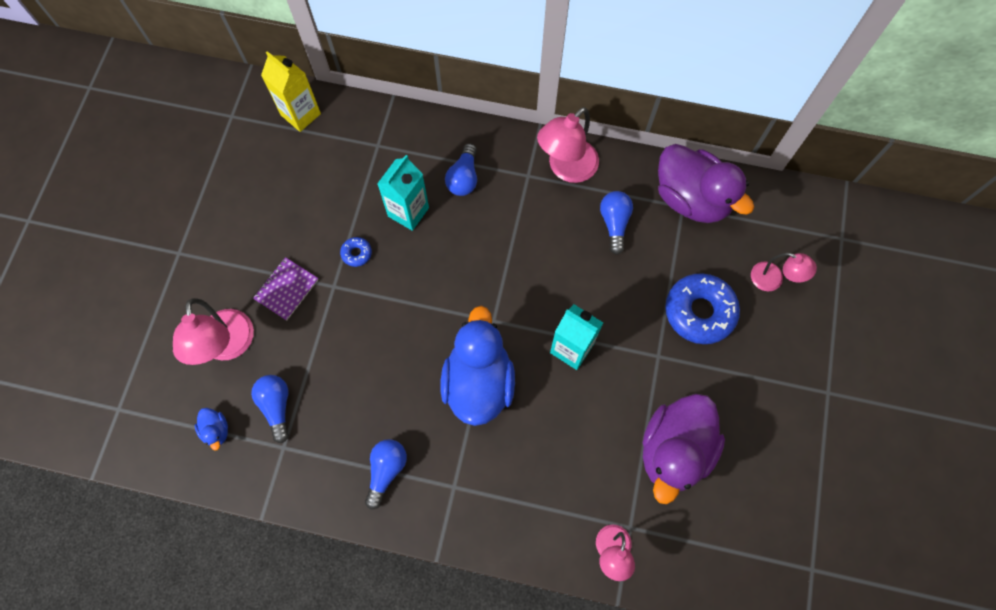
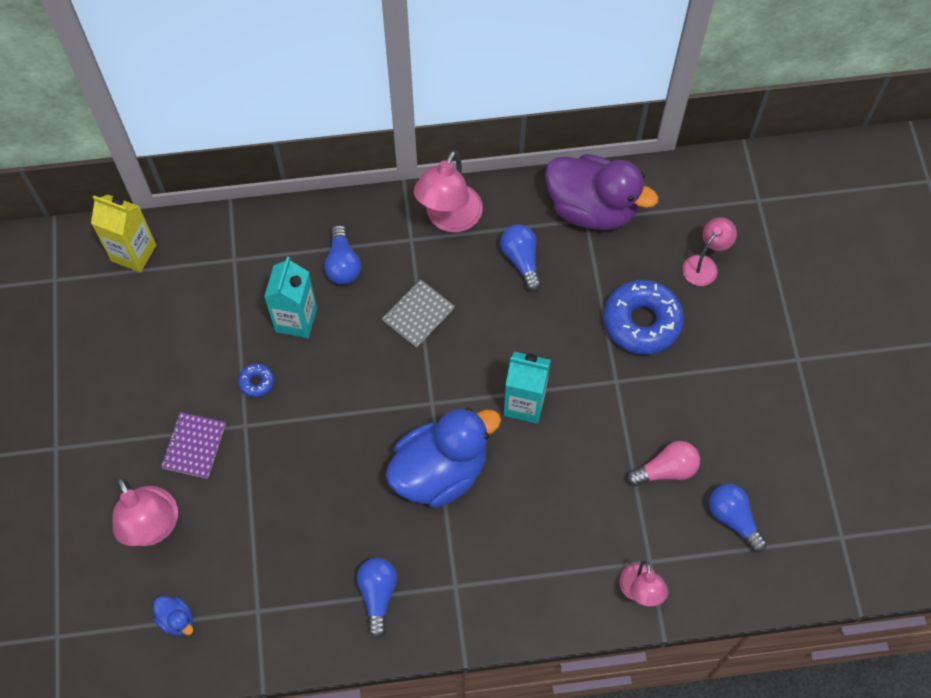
camera: 20 degrees left, 5 degrees down
blue light bulb [251,375,289,443] -> blue light bulb moved to [709,484,767,553]
blue duck [441,306,515,426] -> blue duck turned 75 degrees clockwise [386,408,501,508]
purple duck [643,394,725,504] -> pink light bulb [627,441,700,486]
pink lamp [751,253,817,291] -> pink lamp turned 60 degrees counterclockwise [682,217,737,286]
none -> grey notebook [382,279,455,347]

